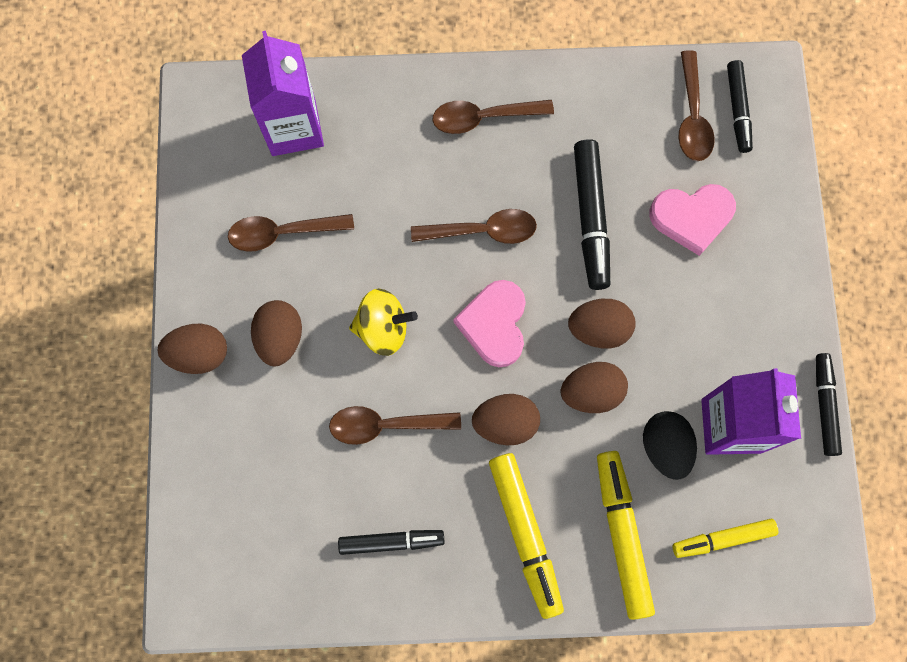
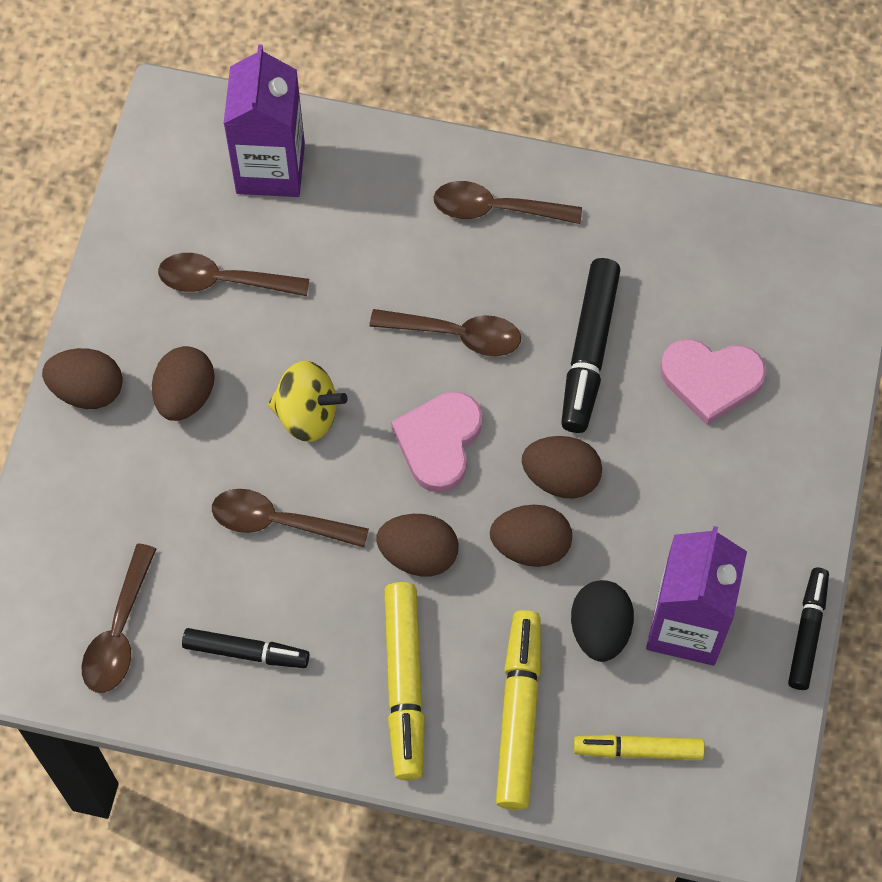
camera: 15 degrees right, 10 degrees down
brown spoon [678,50,715,161] -> brown spoon moved to [82,543,156,693]
black marker [727,60,753,153] -> none

